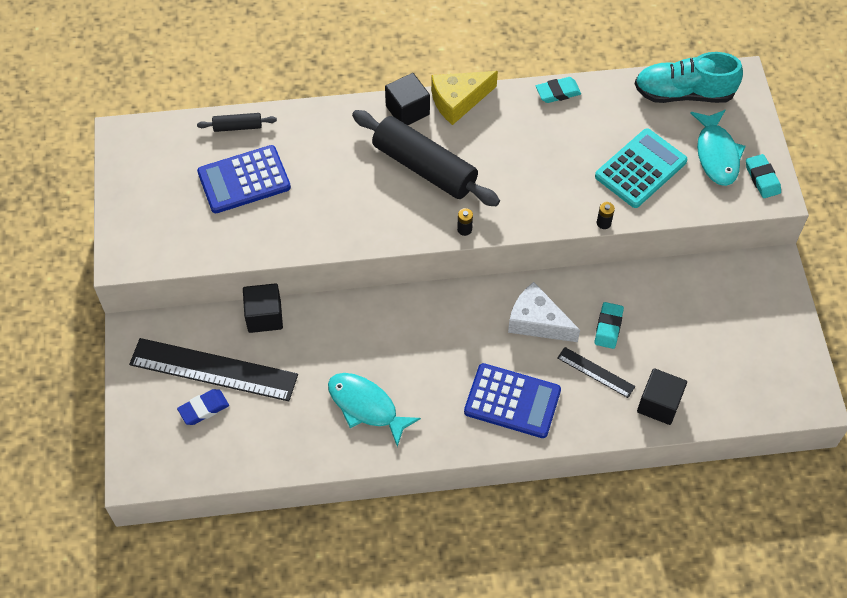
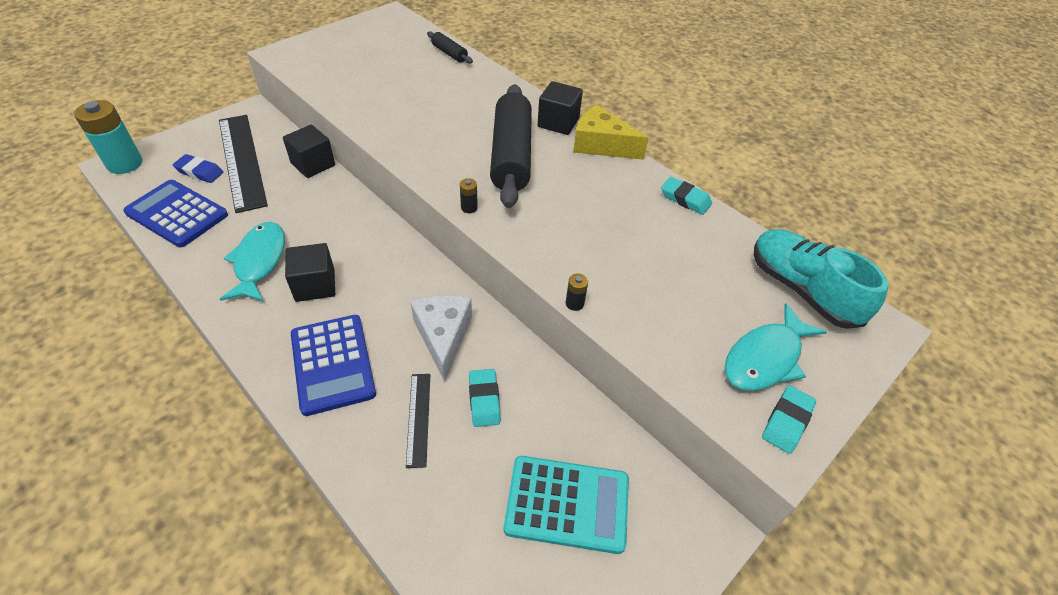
camera: 50 degrees right, 10 degrees down
blue calculator [197,145,291,213] -> blue calculator moved to [123,180,228,247]
turquoise eraser [594,302,624,349] -> turquoise eraser turned 75 degrees counterclockwise [469,369,501,427]
turquoise calculator [595,128,687,208] -> turquoise calculator moved to [504,456,629,554]
black cube [637,368,687,425] -> black cube moved to [285,243,335,302]
none -> turquoise battery [74,100,142,174]

